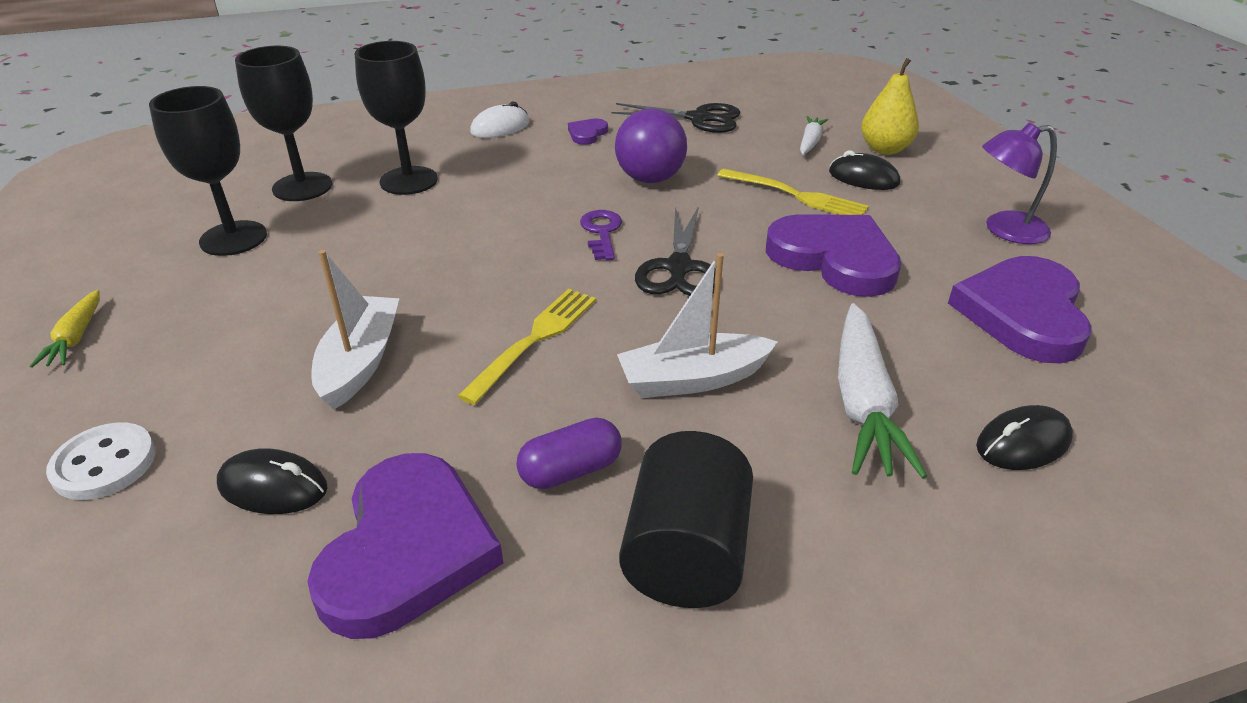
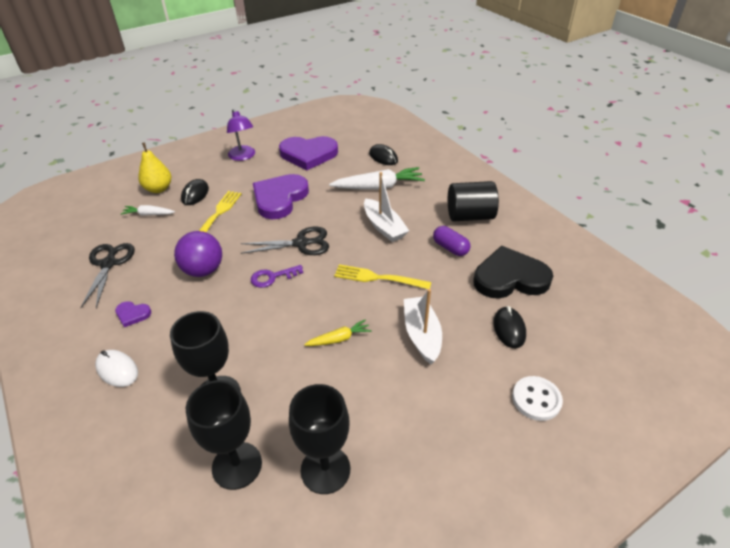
camera: 105 degrees left, 5 degrees up
yellow carrot [30,290,100,368] -> yellow carrot moved to [304,319,372,346]
purple heart [307,453,503,639] -> black heart [473,246,553,299]
white boat [312,250,400,409] -> white boat turned 90 degrees clockwise [404,289,442,364]

